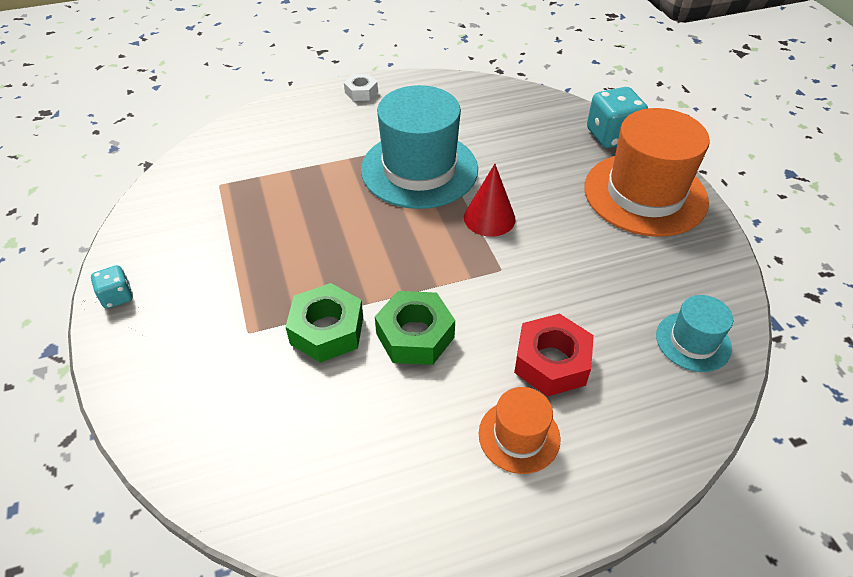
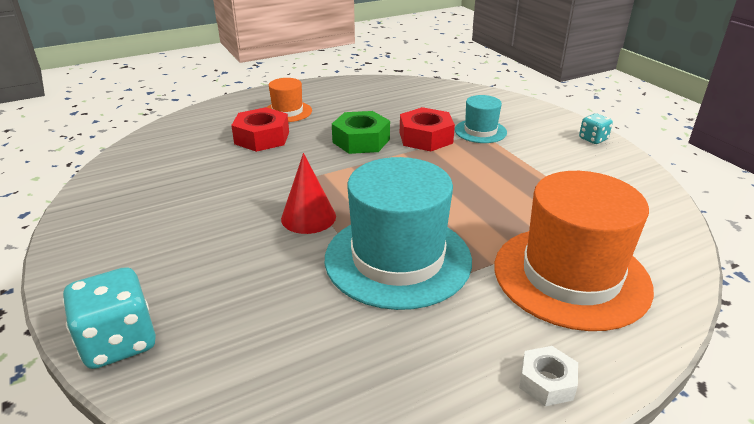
camera: 170 degrees right, 15 degrees down
green nut [286,283,363,363] -> red nut [400,107,455,151]
orange hat [584,108,710,237] -> orange hat moved to [494,171,654,331]
turquoise hat [656,295,733,372] -> turquoise hat moved to [455,95,507,143]

